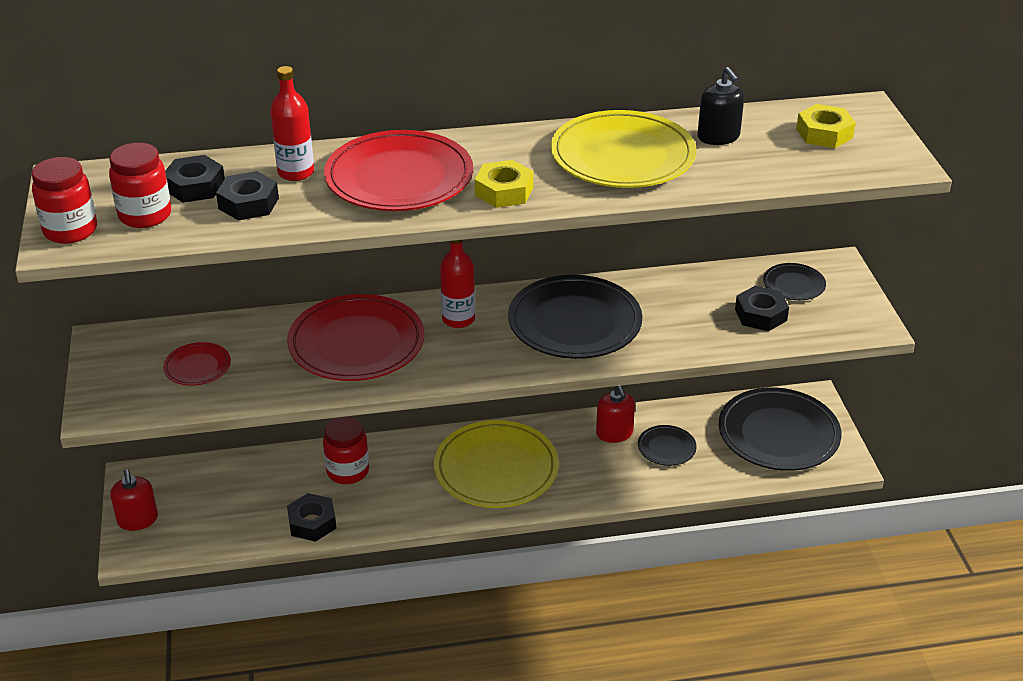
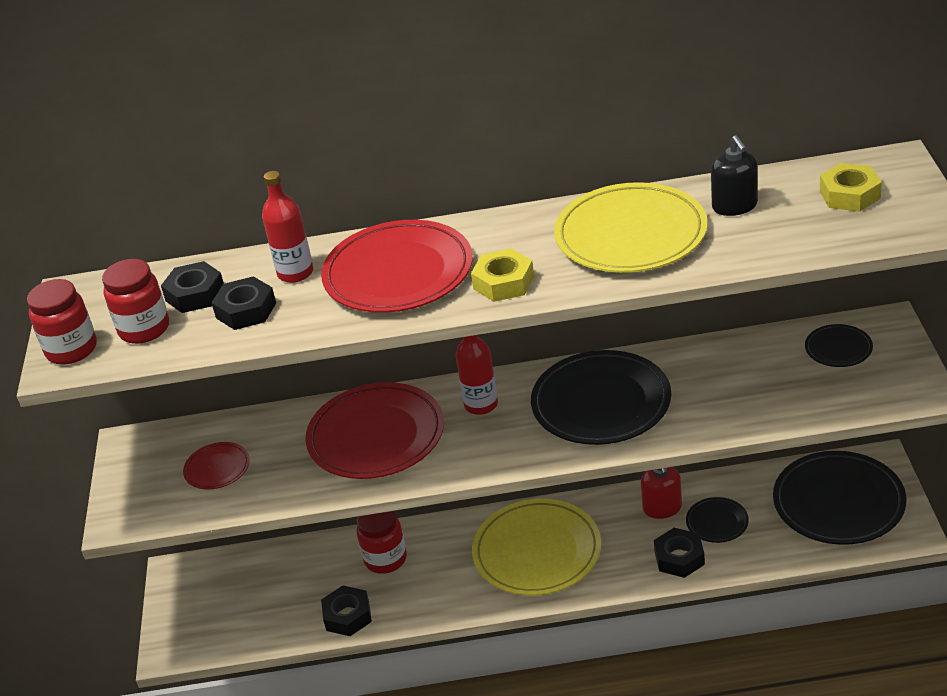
camera: 10 degrees right, 0 degrees up
red soap dispenser [110,469,158,531] -> none
black nut [735,286,789,331] -> black nut moved to [654,528,705,578]

